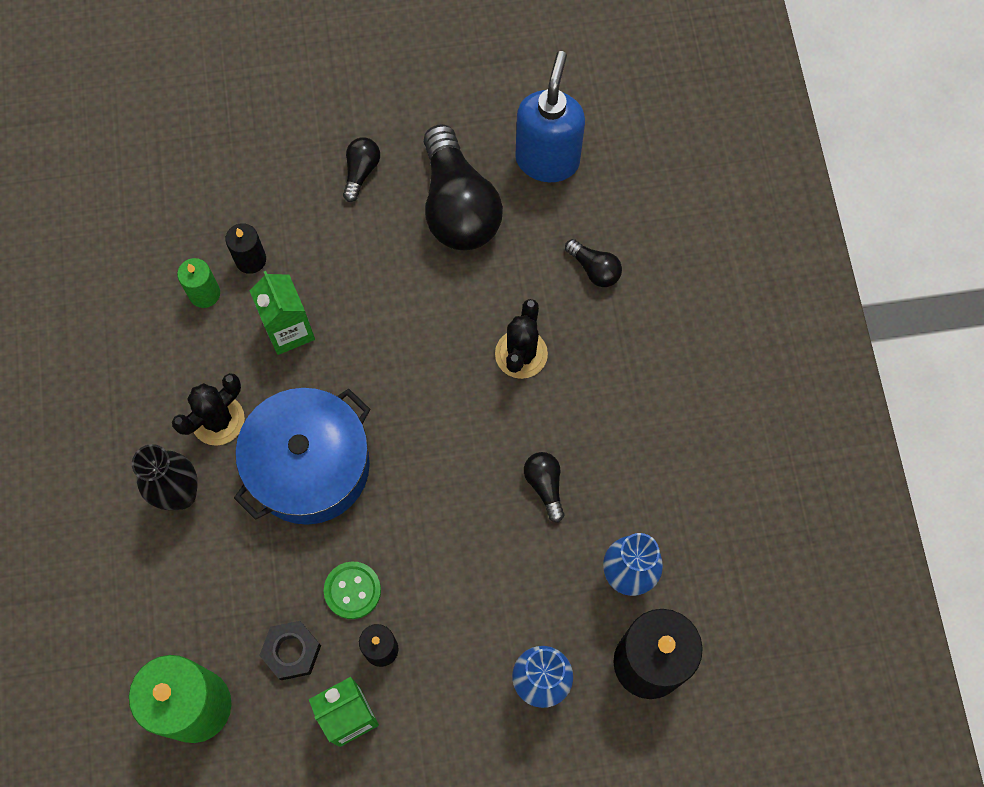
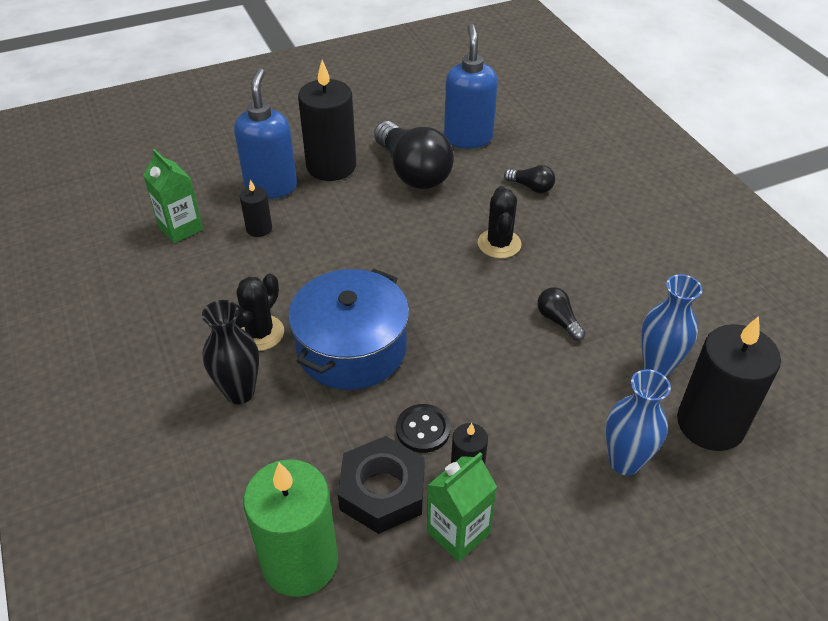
camera: 15 degrees left, 25 degrees down
green candle [177,258,220,308] -> none
green carton [250,271,315,355] -> green carton moved to [143,149,203,243]
black nut [259,621,321,680] -> black nut [338,436,425,534], size x1.57
green button [324,562,381,619] -> black button [396,404,451,453]
black light bulb [343,137,380,202] -> black candle [298,60,356,181]
none -> blue soap dispenser [234,68,297,199]

